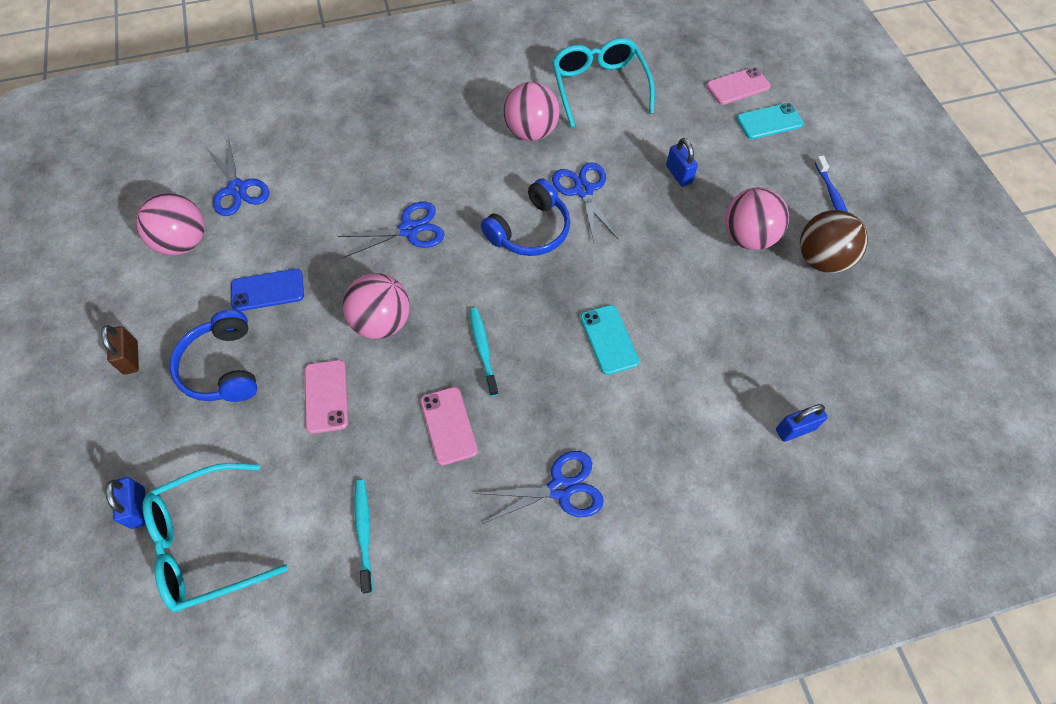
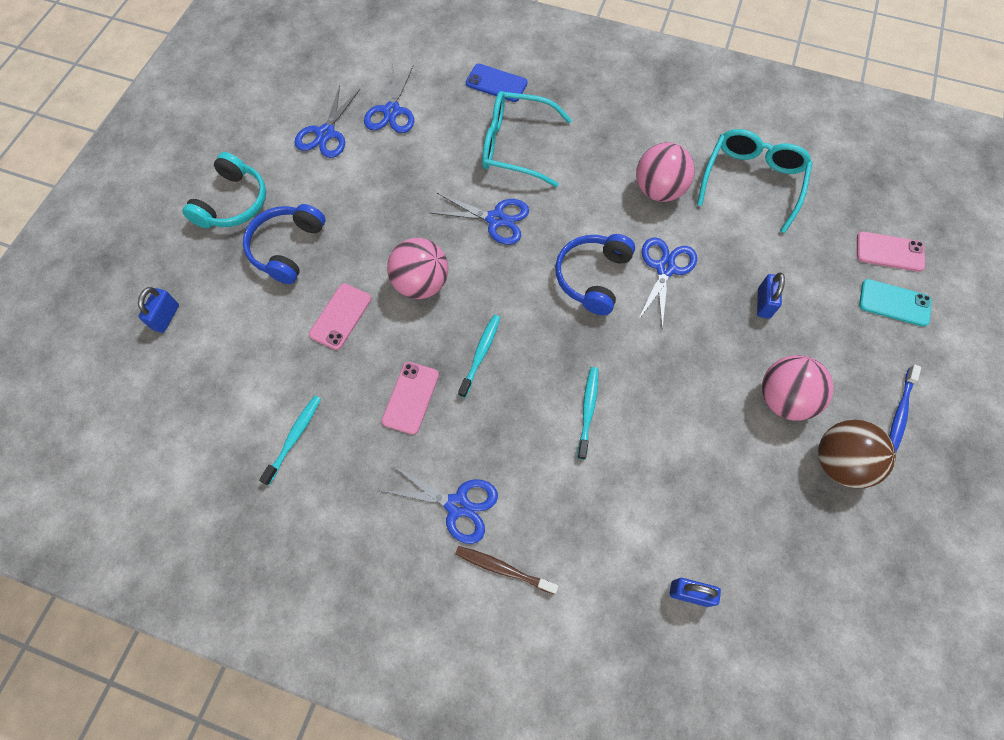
camera: 35 degrees right, 5 degrees up
brown padlock [101,325,139,375] -> turquoise headphones [182,152,266,228]
pink ball [135,193,205,255] -> blue scissors [295,85,360,158]
turquoise glasses [143,463,288,612] -> turquoise glasses moved to [482,91,572,187]
blue phone [231,269,304,311] -> blue phone moved to [466,64,528,102]
blue headphones [481,178,570,256] -> blue headphones turned 120 degrees clockwise [555,234,635,315]
turquoise phone [580,305,639,375] -> turquoise toothbrush [577,367,598,460]
none -> brown toothbrush [455,546,558,594]

